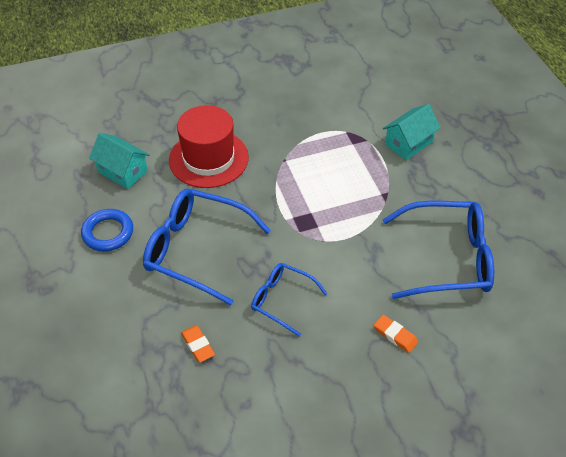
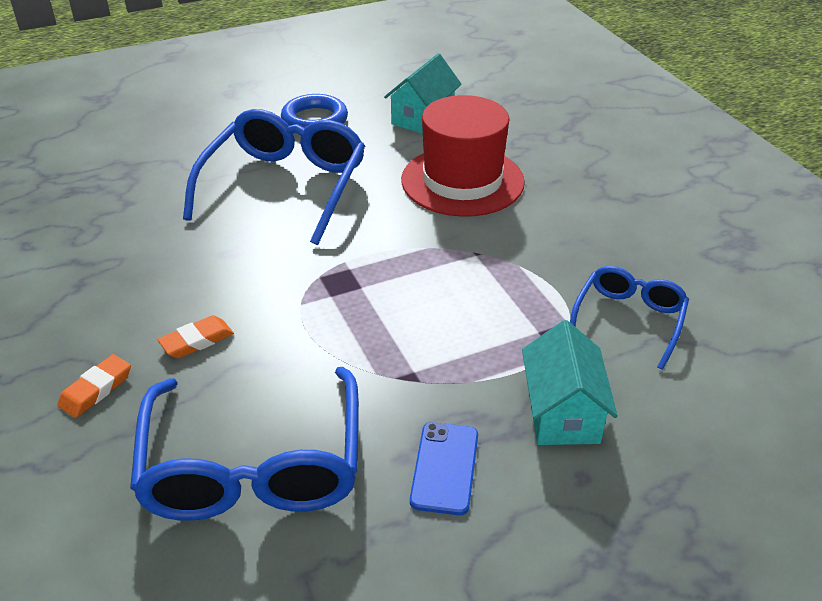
camera: 85 degrees right, 10 degrees down
orange eraser [181,325,215,362] -> orange eraser moved to [157,315,234,358]
blue glasses [251,263,328,337] -> blue glasses moved to [570,266,689,370]
turquoise house [383,104,441,160] -> turquoise house turned 45 degrees clockwise [522,320,618,445]
none -> blue phone [410,422,478,515]

